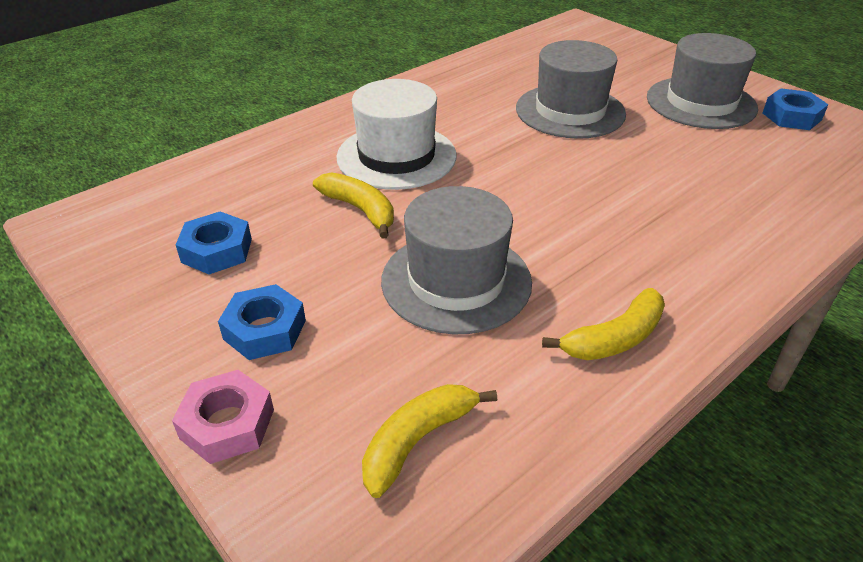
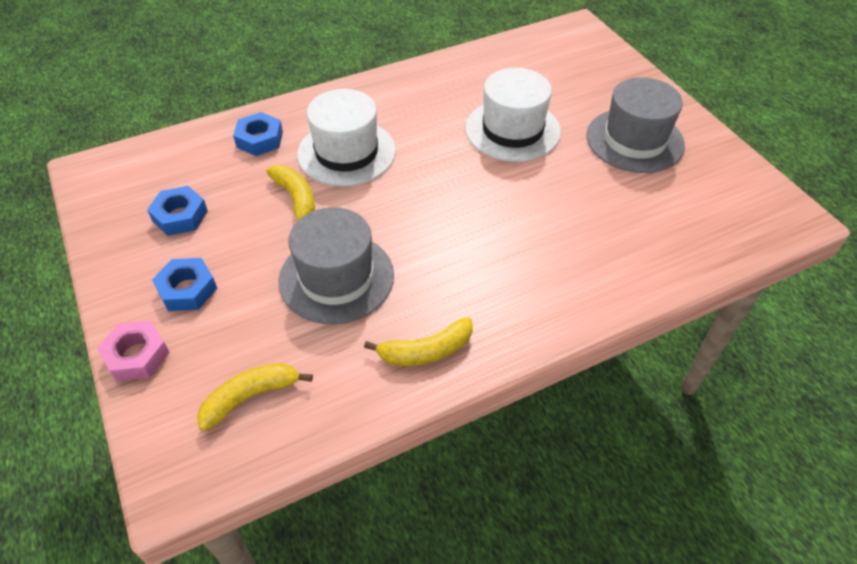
camera: 15 degrees right, 10 degrees up
grey hat [516,40,626,139] -> white hat [465,68,561,162]
blue nut [763,88,828,130] -> blue nut moved to [233,112,283,156]

